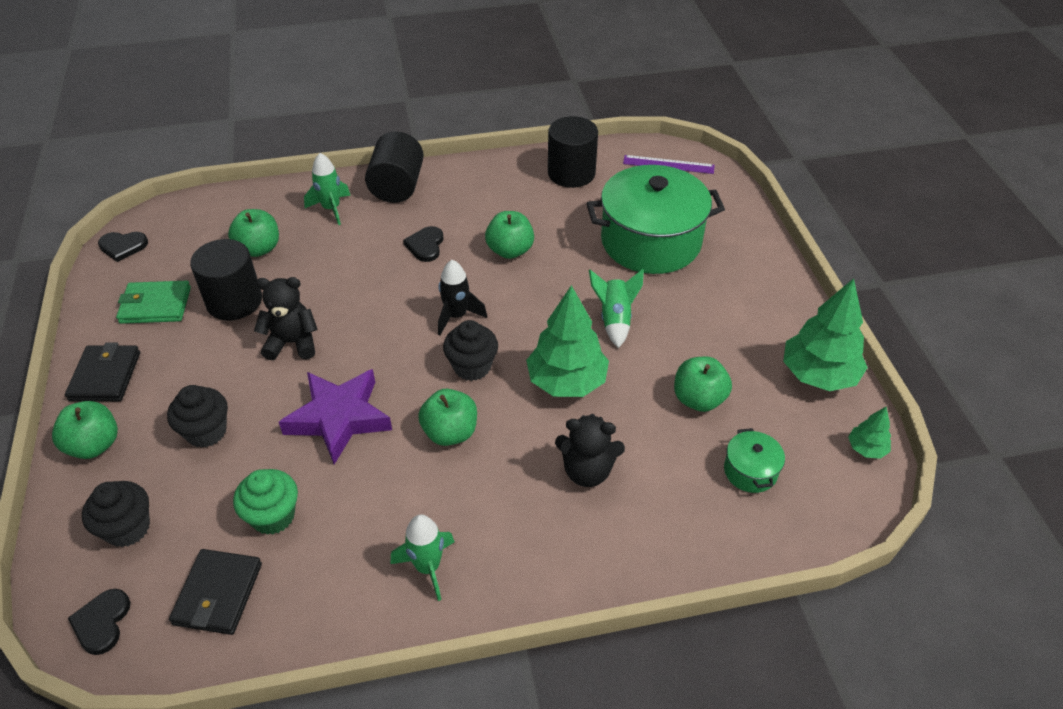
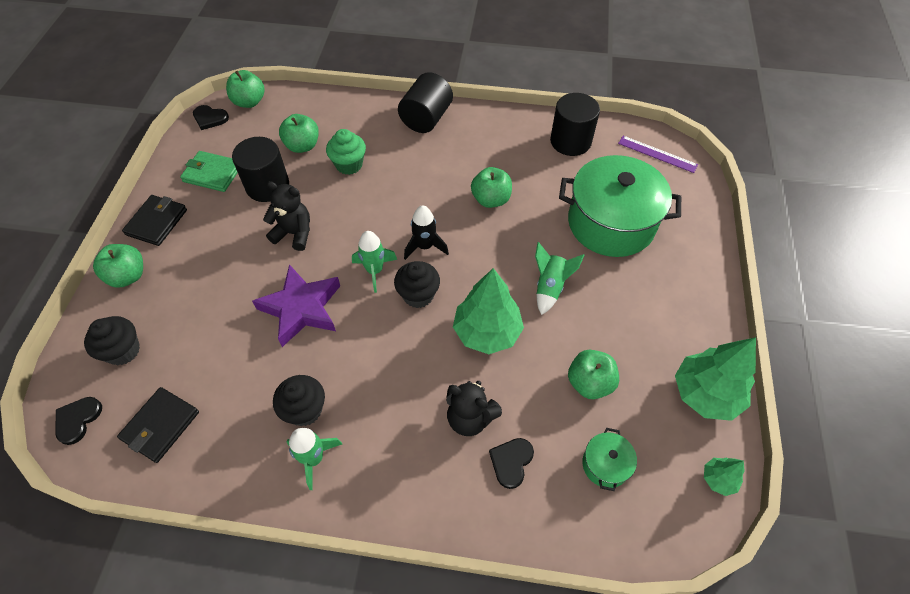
camera: 20 degrees right, 10 degrees up
black cupcake [167,385,228,448] -> black cupcake moved to [273,375,325,426]
green cupcake [233,469,298,535] -> green cupcake moved to [326,129,366,175]
green rocket [304,153,351,225] -> green rocket moved to [352,231,397,293]
black heart [403,226,444,262] -> black heart moved to [489,438,534,489]
green apple [418,389,477,446] -> green apple moved to [226,70,265,108]

